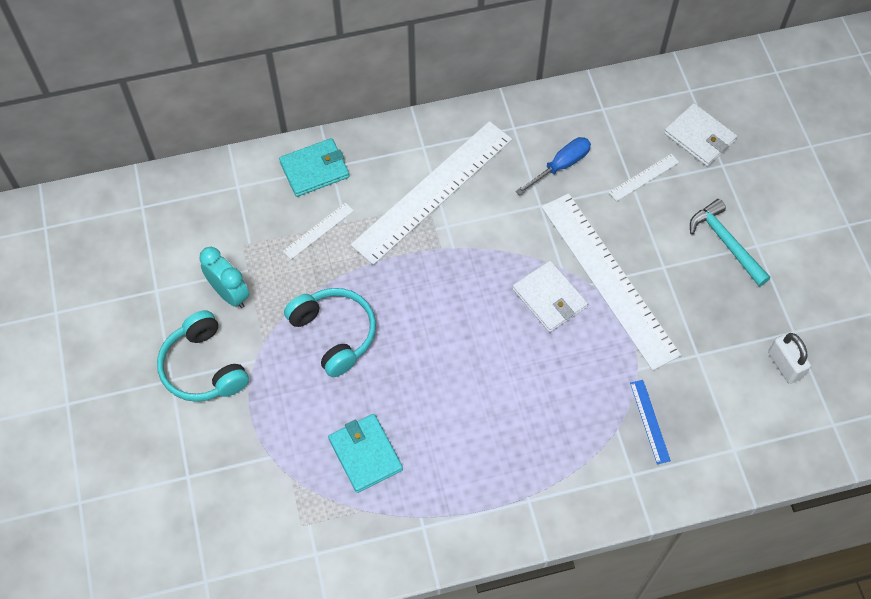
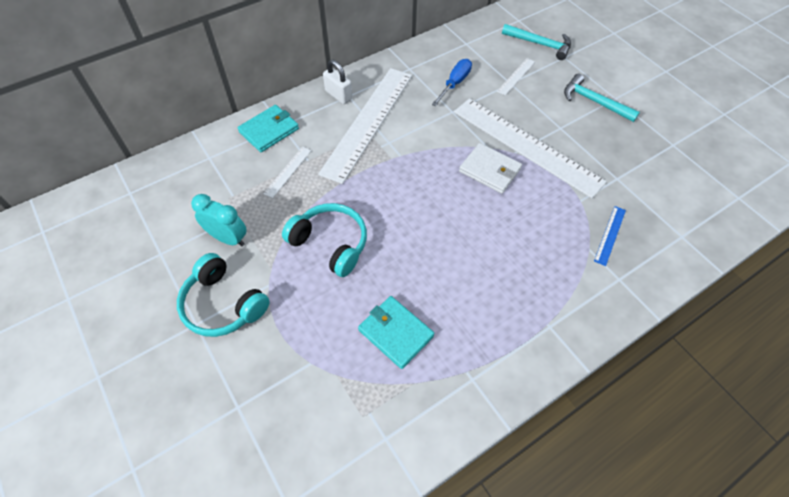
camera: 20 degrees left, 5 degrees down
blue ruler [630,380,671,464] -> blue ruler turned 60 degrees clockwise [594,206,626,266]
white wallet [664,103,737,166] -> turquoise hammer [502,24,571,60]
white padlock [768,333,811,384] -> white padlock moved to [323,60,352,104]

